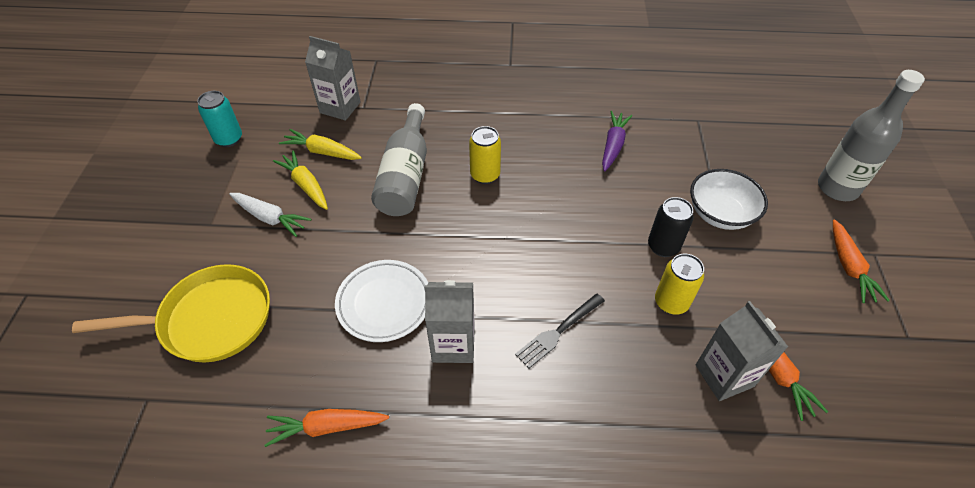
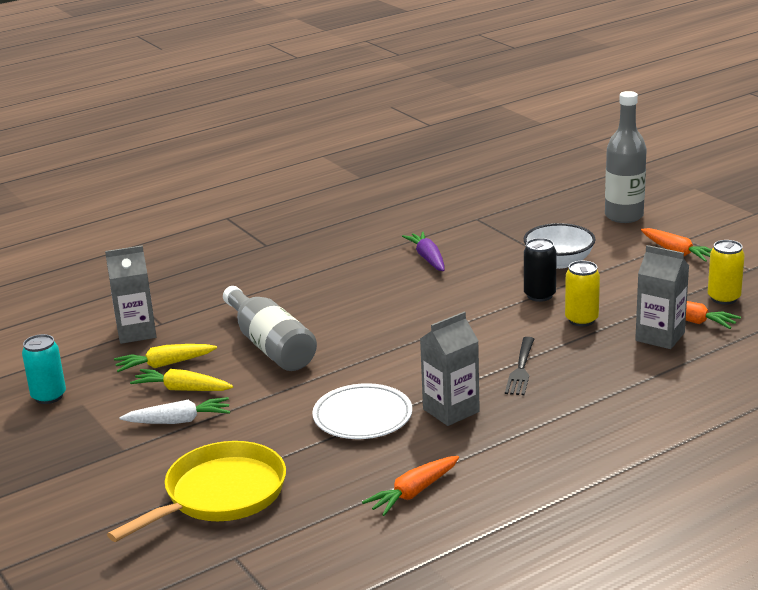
camera: 35 degrees left, 25 degrees down
yellow can [469,126,501,184] -> yellow can moved to [708,240,745,305]

